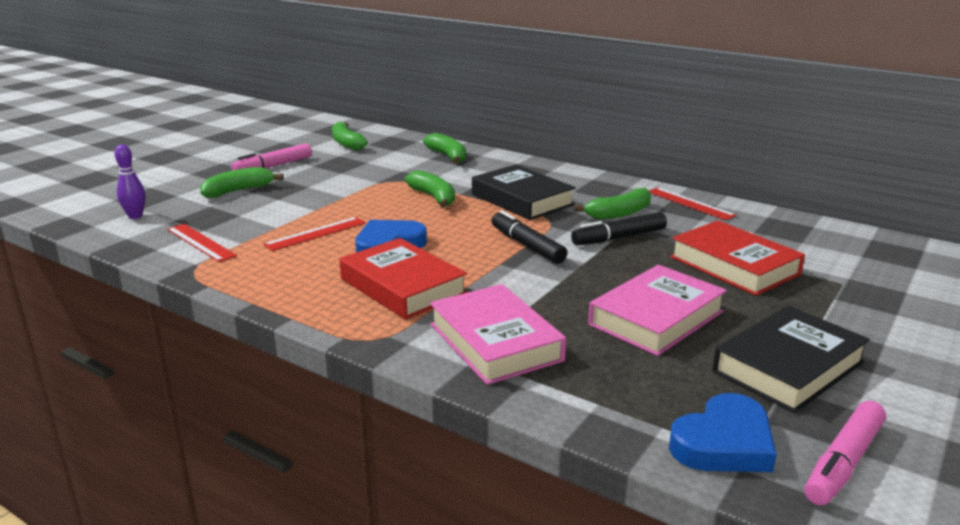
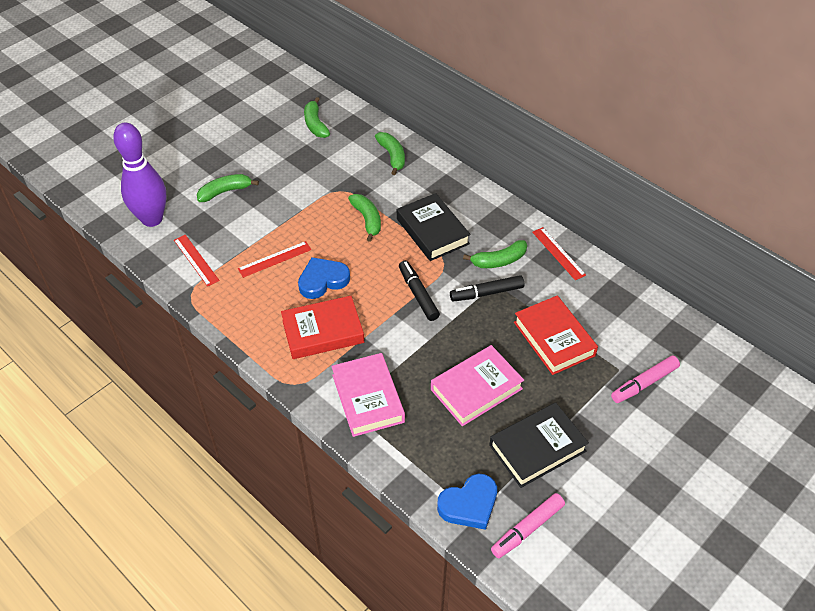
camera: 10 degrees right, 25 degrees up
purple bowling pin [115,144,146,219] -> purple bowling pin [113,123,167,227], size x2.25
pink marker [231,143,312,170] -> pink marker moved to [611,356,680,403]
red book [339,238,467,319] -> red book turned 75 degrees counterclockwise [281,296,364,359]

